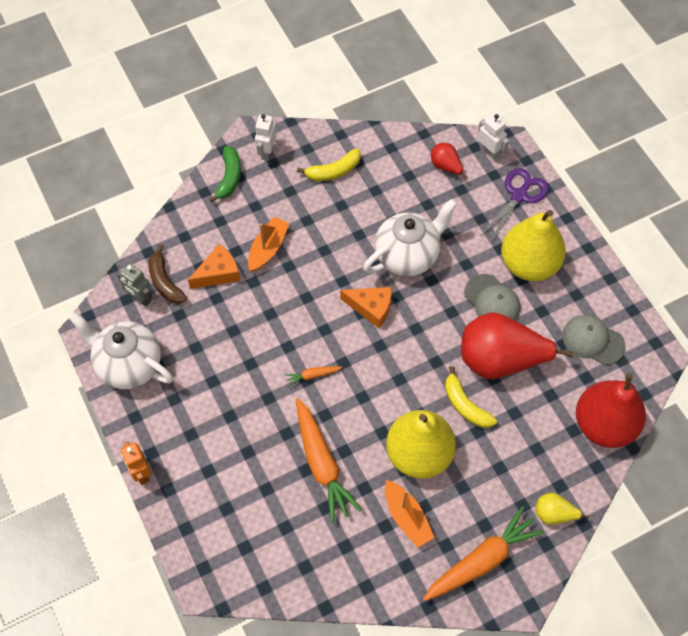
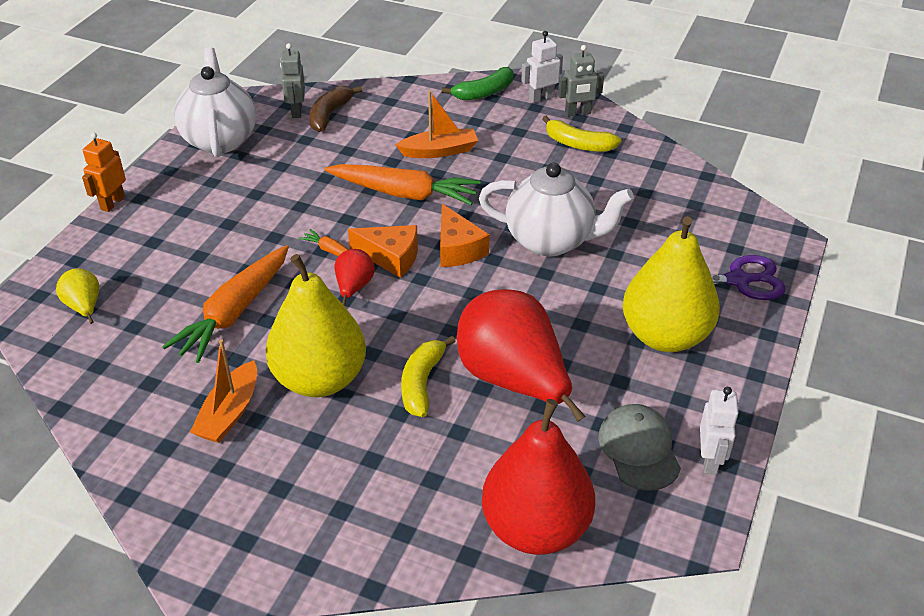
camera: 50 degrees right, 20 degrees down
orange cheese [188,244,240,289] -> orange cheese moved to [348,225,418,278]
orange carrot [423,506,544,601] -> orange carrot moved to [324,164,480,205]
red pear [431,143,467,179] -> red pear moved to [335,249,375,306]
grey cap [464,274,520,321] -> none
white robot [478,114,509,160] -> white robot moved to [700,387,739,475]
yellow pear [536,493,590,525] -> yellow pear moved to [56,269,99,324]
none -> grey robot [558,45,604,117]

